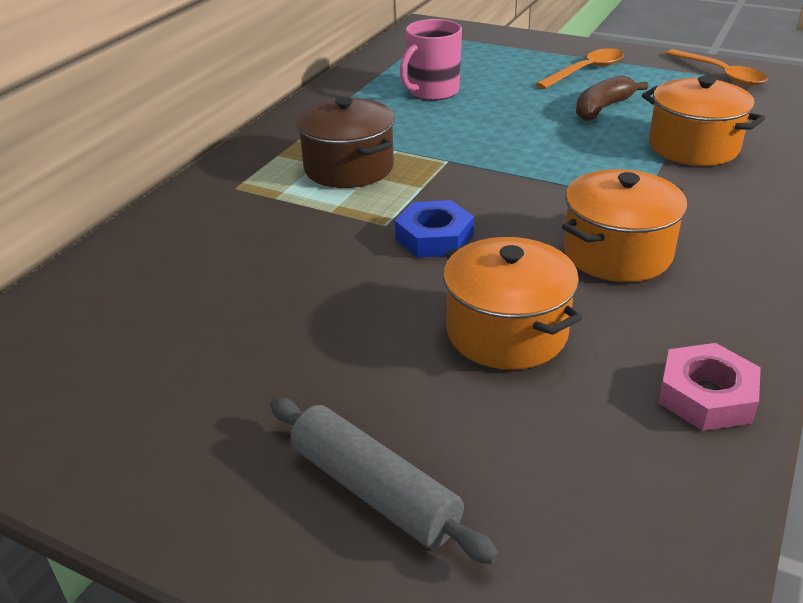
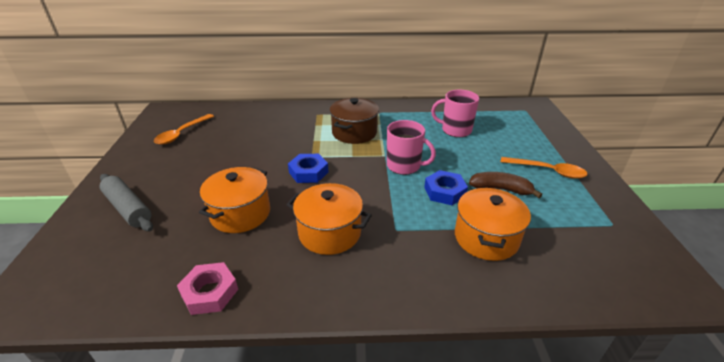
camera: 60 degrees right, 0 degrees up
grey rolling pin [270,398,499,564] -> grey rolling pin turned 60 degrees counterclockwise [100,174,153,232]
orange spoon [666,49,768,86] -> orange spoon moved to [154,114,214,145]
none -> pink mug [387,120,436,175]
none -> blue nut [424,170,468,205]

